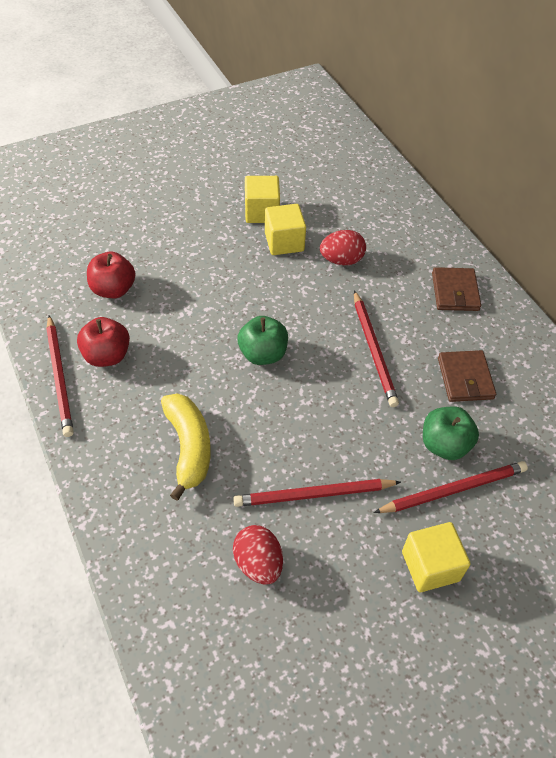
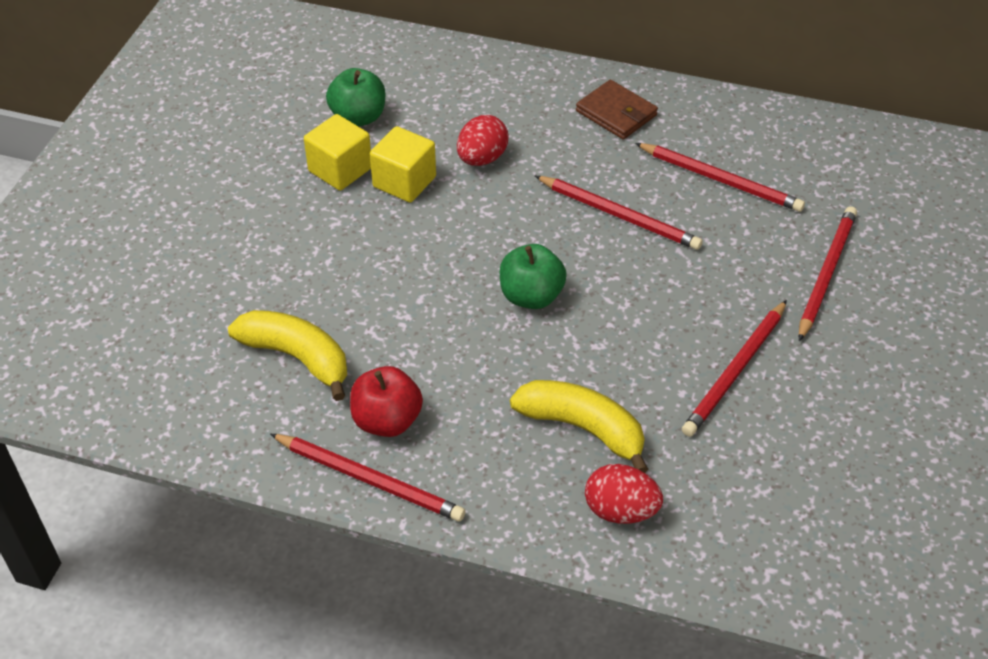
camera: 45 degrees left, 5 degrees down
red apple [87,252,135,298] -> yellow banana [228,310,347,401]
red egg [233,525,283,585] -> red egg moved to [585,464,663,524]
yellow cube [402,522,471,592] -> none
green apple [423,406,479,460] -> green apple moved to [326,68,385,127]
brown wallet [438,350,496,402] -> red pencil [635,143,805,212]

